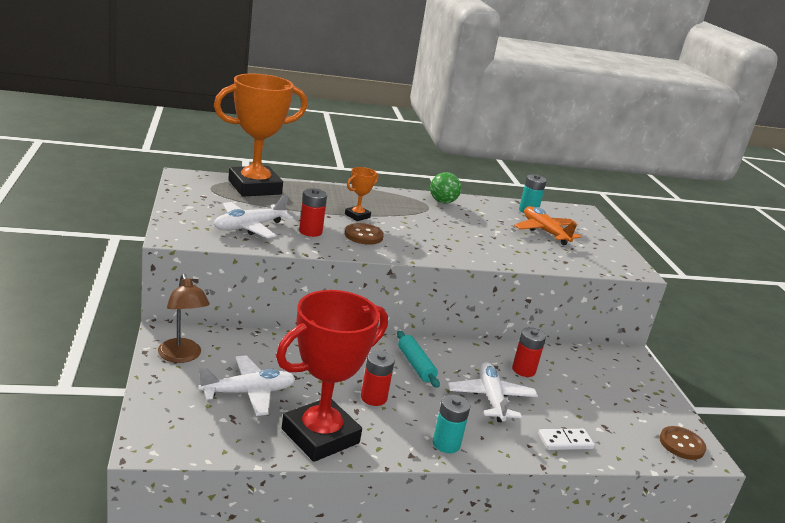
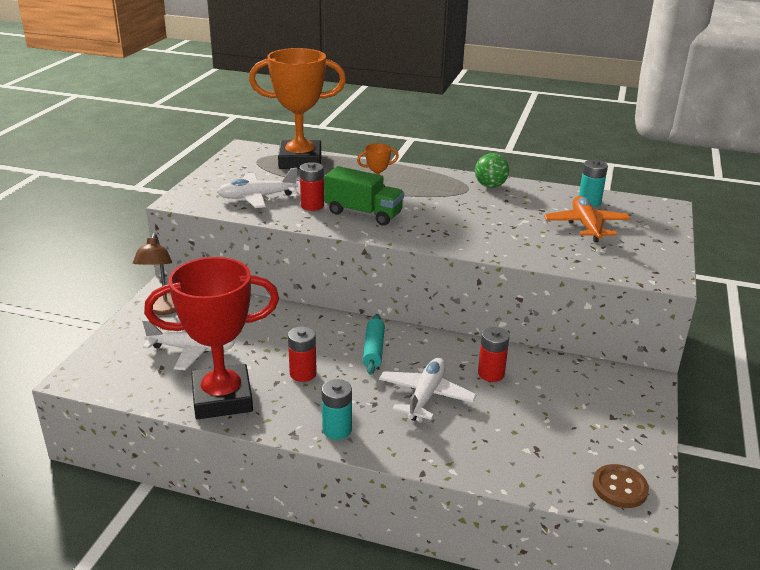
camera: 30 degrees right, 5 degrees up
brown button [345,223,384,245] -> green truck [324,166,404,225]
white domino [538,429,595,450] -> none

